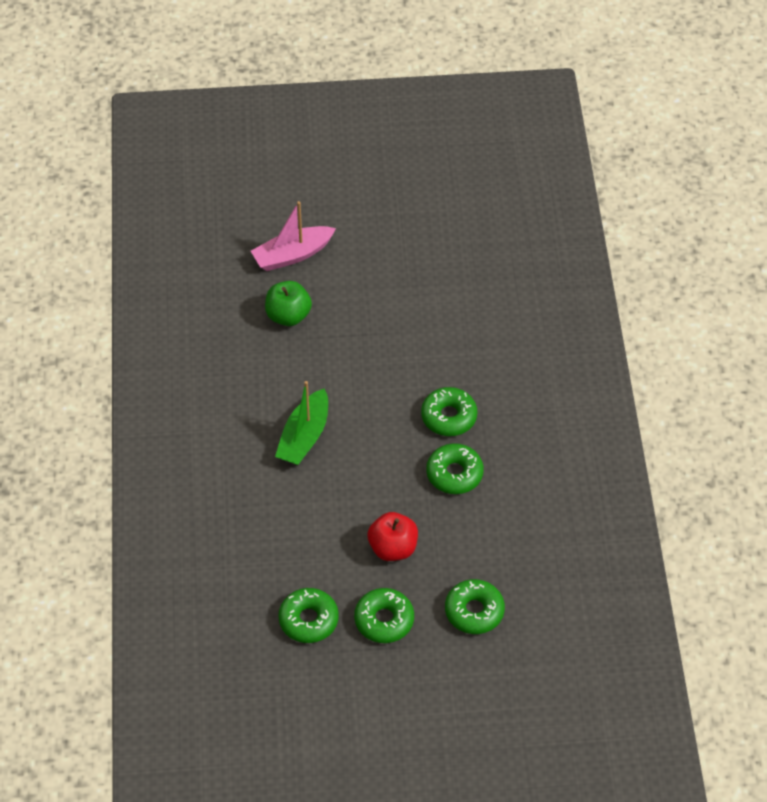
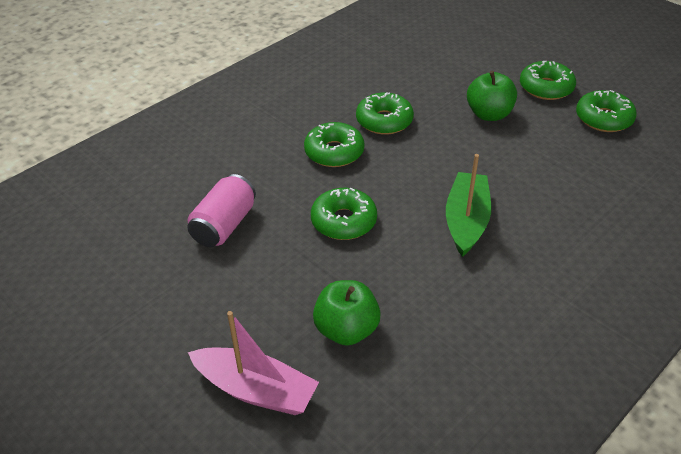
camera: 130 degrees left, 10 degrees down
green boat [275,381,328,465] -> green boat turned 60 degrees counterclockwise [446,154,491,257]
red apple [368,512,418,561] -> green apple [467,71,517,121]
green donut [445,579,505,634] -> green donut moved to [311,188,377,240]
none -> pink can [187,174,256,247]

